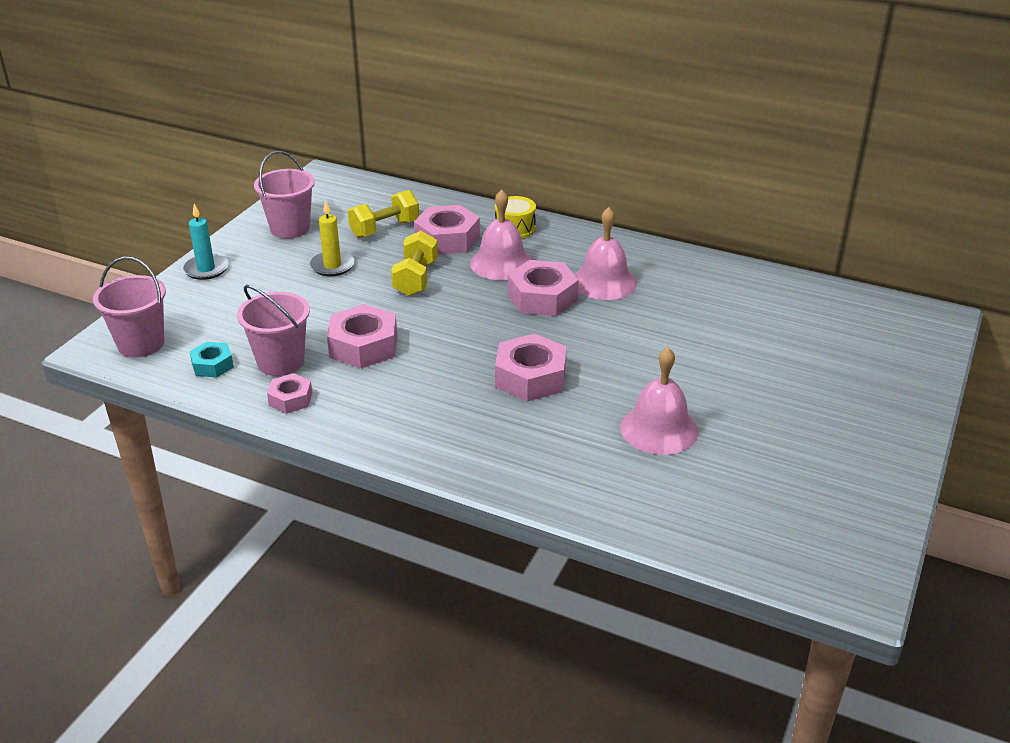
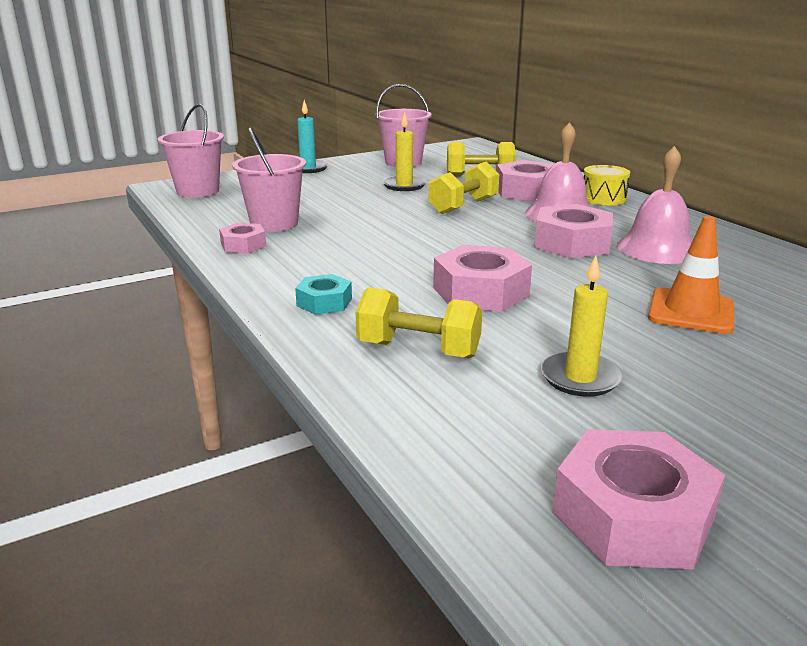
camera: 35 degrees right, 10 degrees down
turquoise nut [189,342,234,378] -> turquoise nut moved to [295,274,352,315]
pink nut [327,304,397,369] -> pink nut moved to [553,429,725,569]
pink bell [620,347,698,455] -> yellow candle [541,255,623,397]
none -> yellow dumbbell [355,287,482,358]
none -> orange traffic cone [648,216,734,334]

